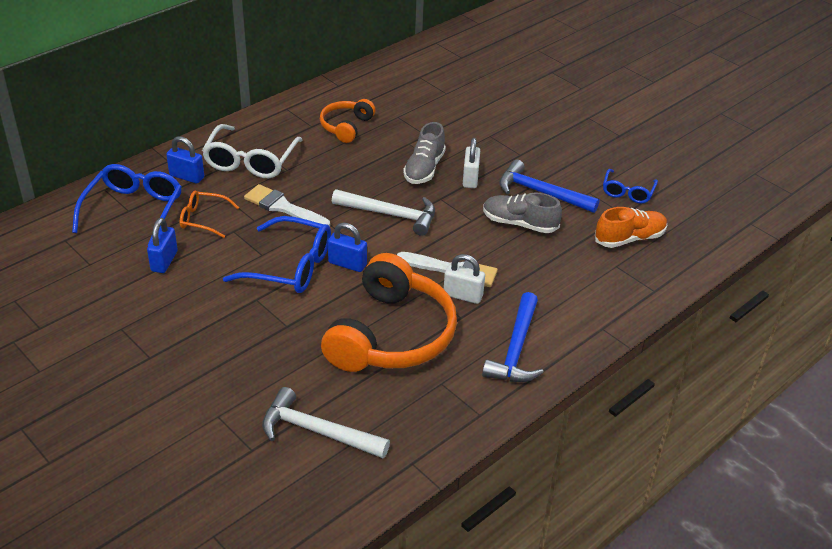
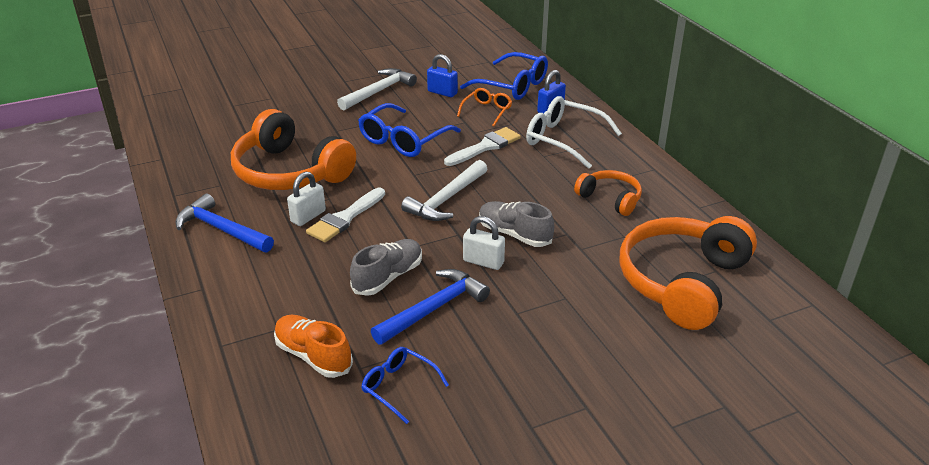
camera: 110 degrees right, 5 degrees down
white hammer [262,387,390,458] -> white hammer moved to [337,68,417,111]
blue padlock [328,223,367,272] -> none
orange shoe [595,207,667,248] -> orange shoe turned 135 degrees clockwise [274,315,353,378]
none -> orange headphones [619,216,757,330]

